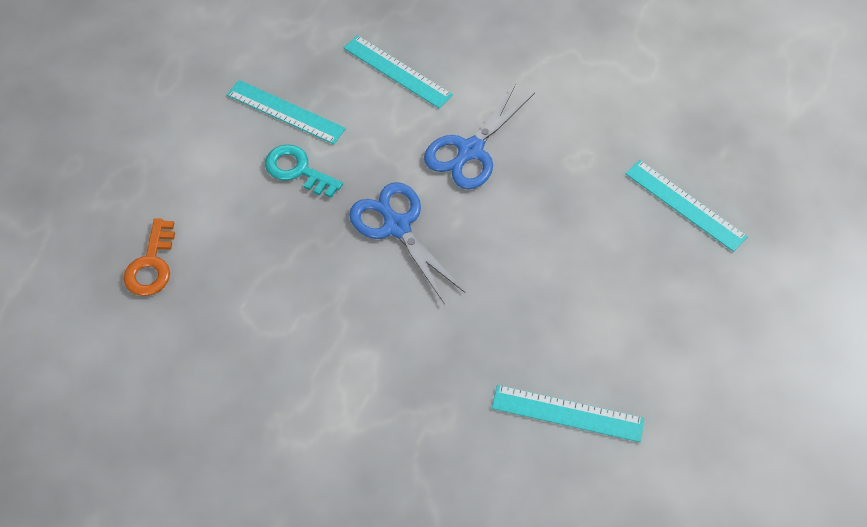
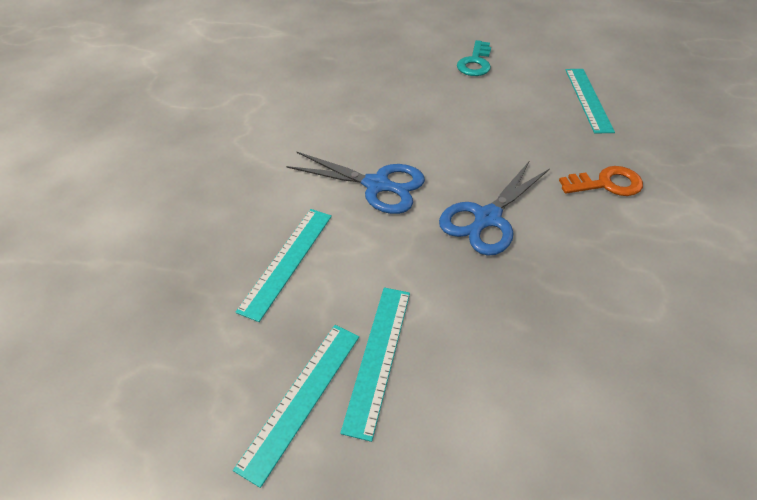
camera: 105 degrees left, 10 degrees down
orange key [123,218,175,296] -> orange key moved to [559,166,643,196]
turquoise key [265,144,343,198] -> turquoise key moved to [457,40,491,76]
turquoise ruler [625,160,748,252] -> turquoise ruler moved to [233,325,359,488]

